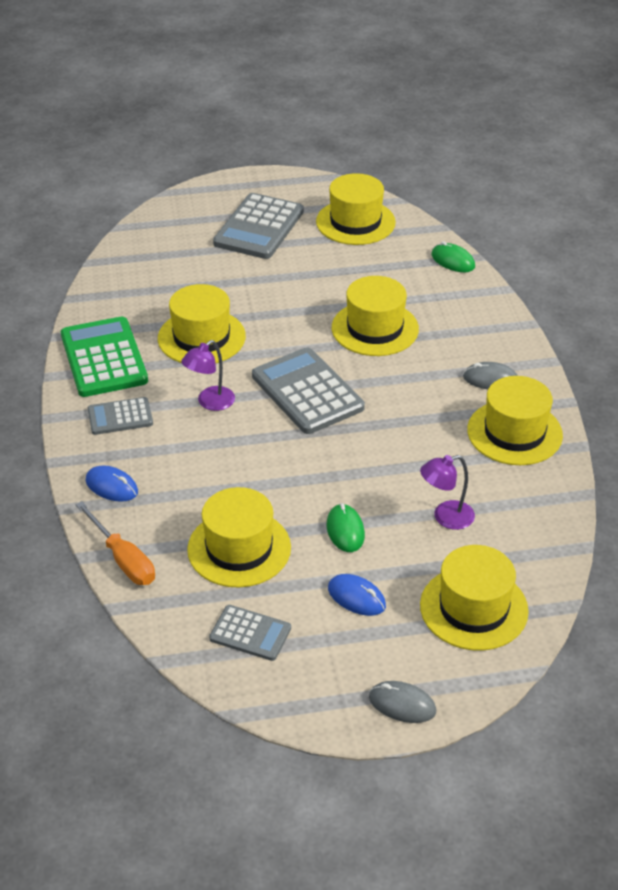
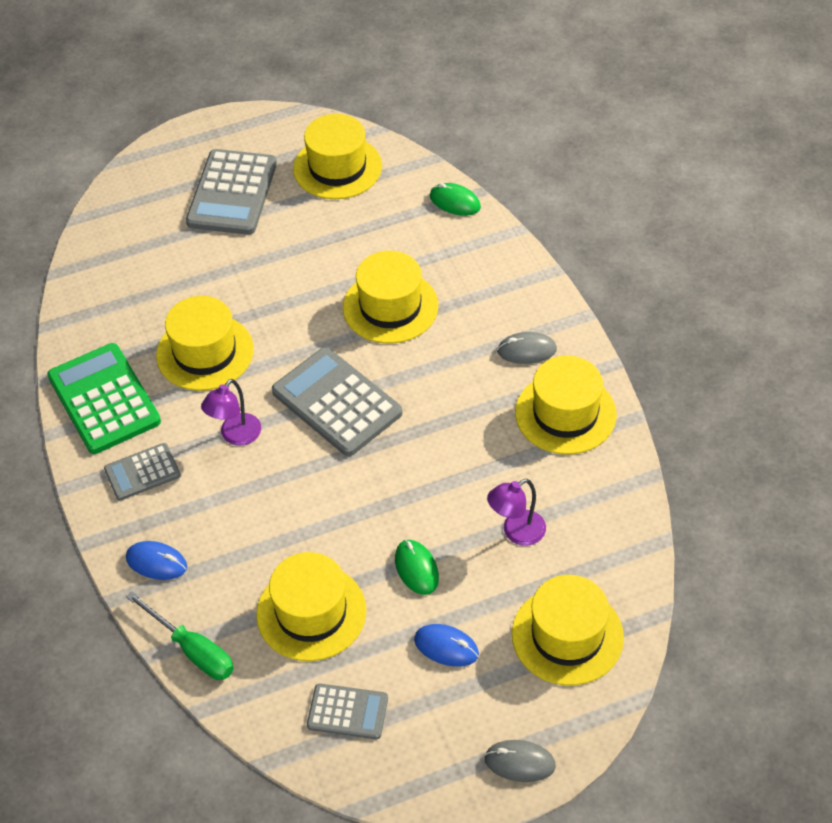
camera: 10 degrees left, 10 degrees up
orange screwdriver [76,501,155,585] -> green screwdriver [126,591,234,680]

